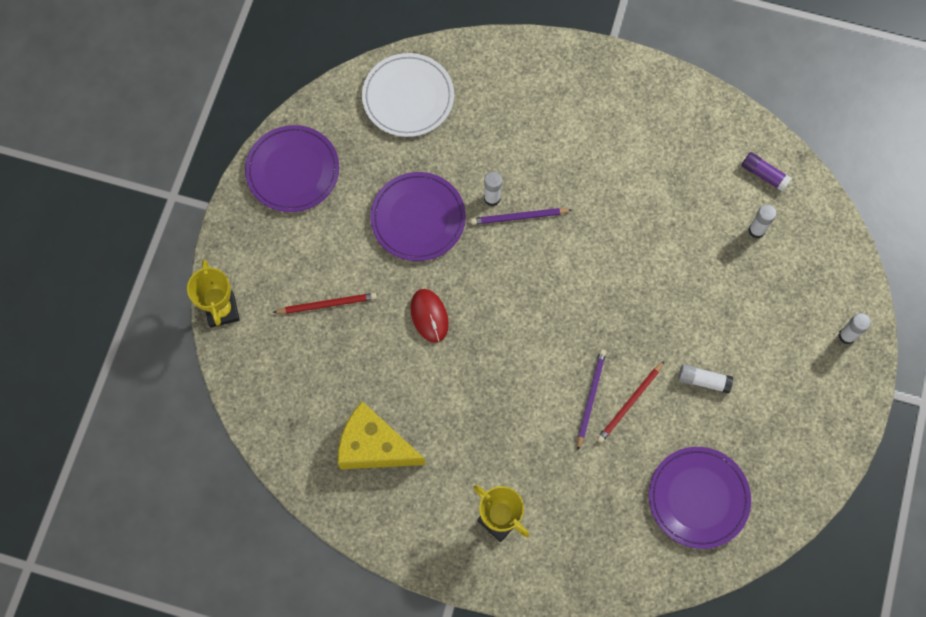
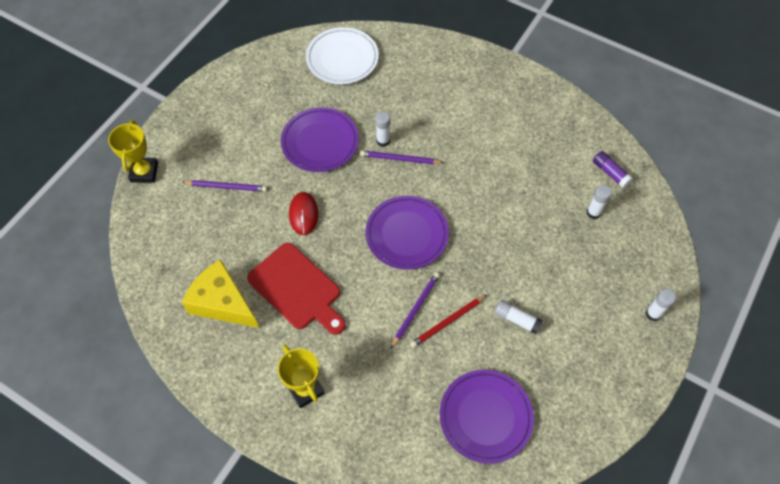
camera: 15 degrees right, 10 degrees down
purple plate [245,125,339,212] -> purple plate moved to [366,196,449,270]
red pencil [273,293,377,314] -> purple pencil [182,180,267,192]
none -> red cutting board [247,243,346,335]

